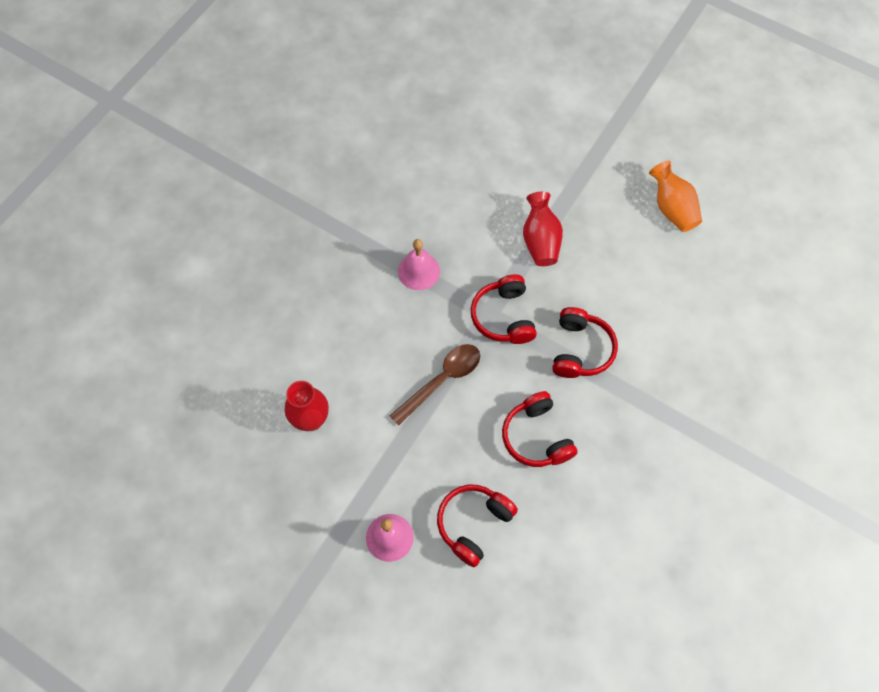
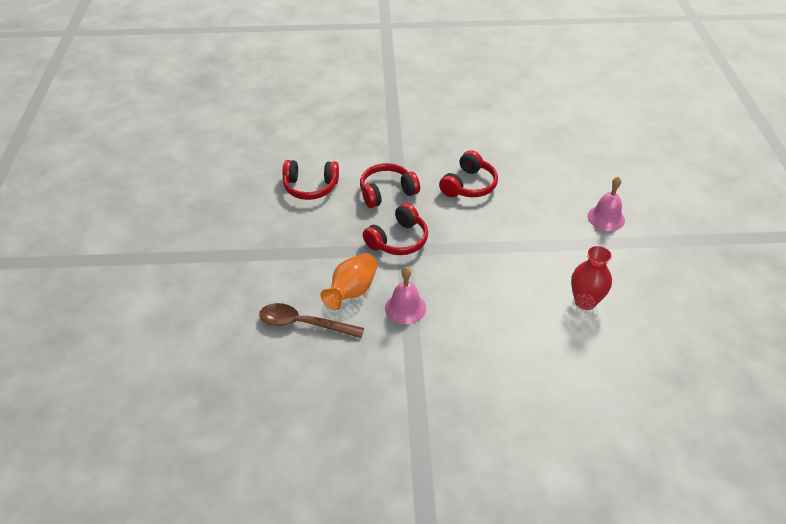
camera: 125 degrees left, 20 degrees down
brown spoon [390,344,480,426] -> brown spoon moved to [259,303,364,338]
red headphones [437,485,518,567] -> red headphones moved to [283,160,339,200]
red vase [523,192,563,266] -> none
orange vase [649,160,702,232] -> orange vase moved to [320,253,378,310]

